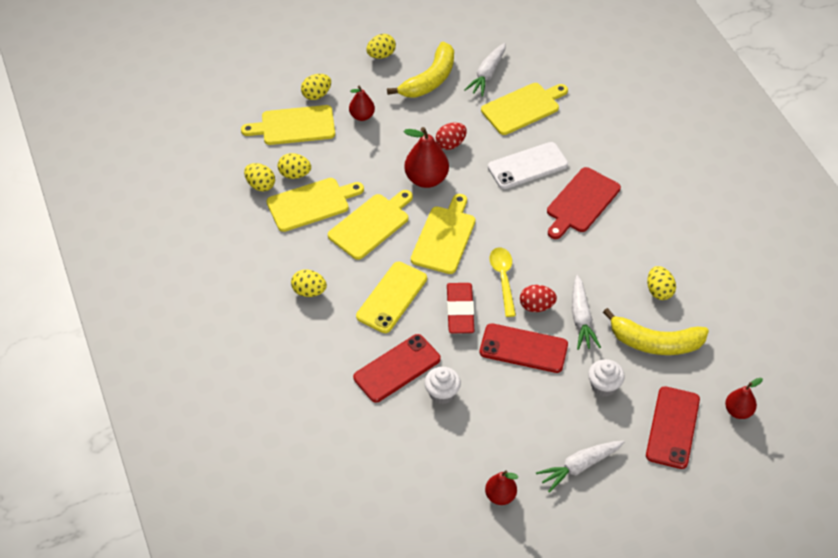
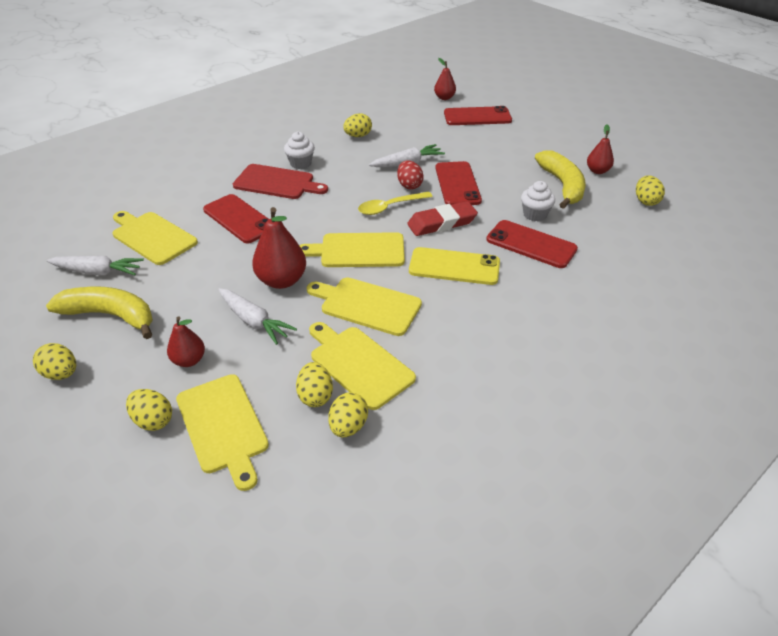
camera: 110 degrees left, 10 degrees down
yellow egg [291,269,327,297] -> yellow egg moved to [636,175,665,206]
red egg [436,123,467,150] -> none
white phone [488,142,568,189] -> red phone [203,194,269,244]
white carrot [536,441,625,493] -> white carrot moved to [218,288,297,345]
white cupcake [588,359,625,397] -> white cupcake moved to [284,131,315,169]
yellow banana [603,308,709,355] -> yellow banana moved to [535,150,586,209]

